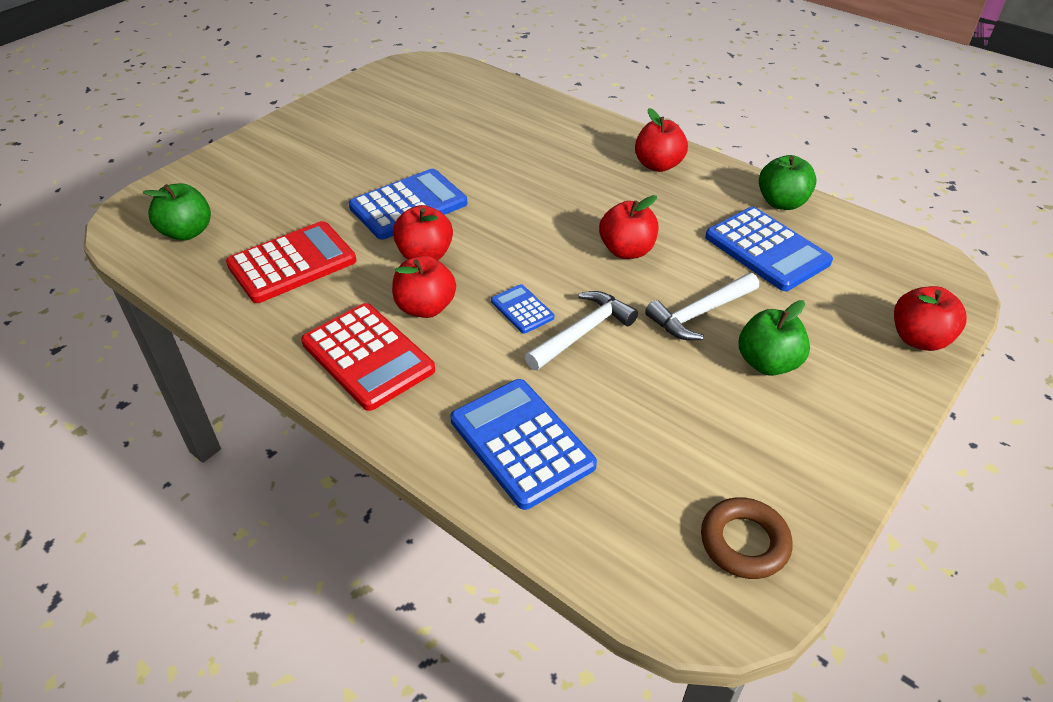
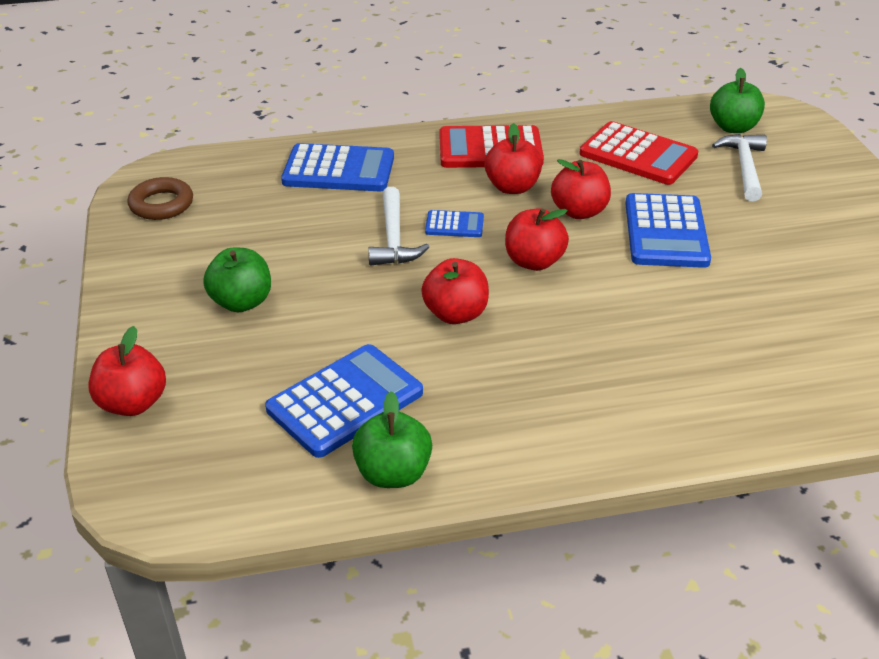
camera: 130 degrees right, 5 degrees down
red calculator [226,221,356,303] -> red calculator turned 60 degrees counterclockwise [579,121,698,185]
red apple [635,108,688,172] -> red apple moved to [505,208,569,271]
white hammer [645,273,759,340] -> white hammer moved to [712,134,767,202]
blue calculator [705,207,833,291] -> blue calculator turned 135 degrees clockwise [265,344,423,458]

